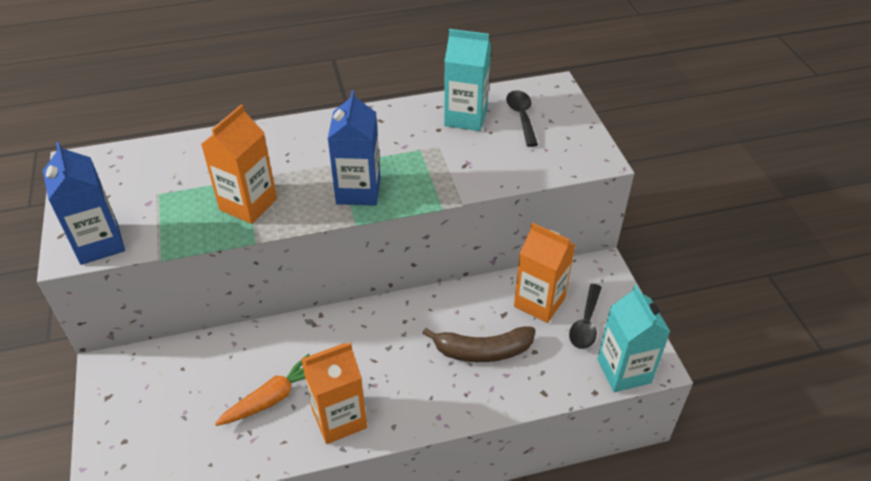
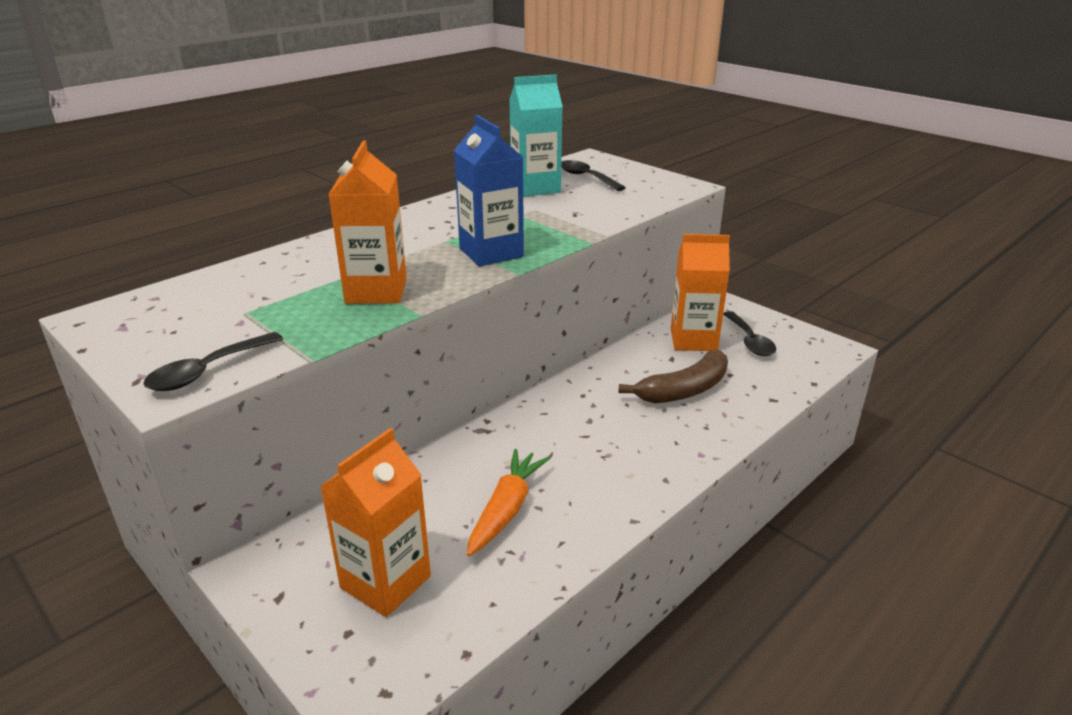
camera: 30 degrees left, 15 degrees down
blue carton [43,142,125,265] -> black spoon [143,332,283,391]
orange carton [301,342,367,444] -> orange carton moved to [320,428,431,617]
turquoise carton [597,285,670,392] -> none

